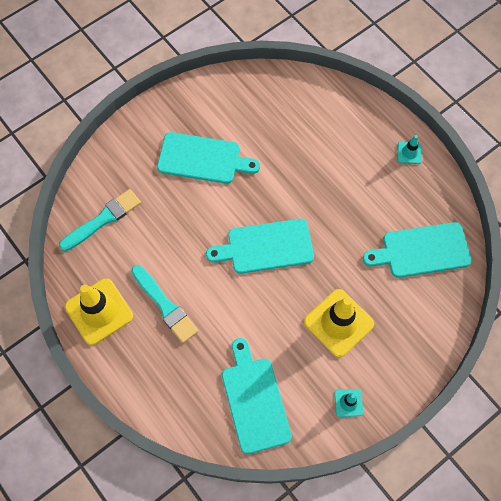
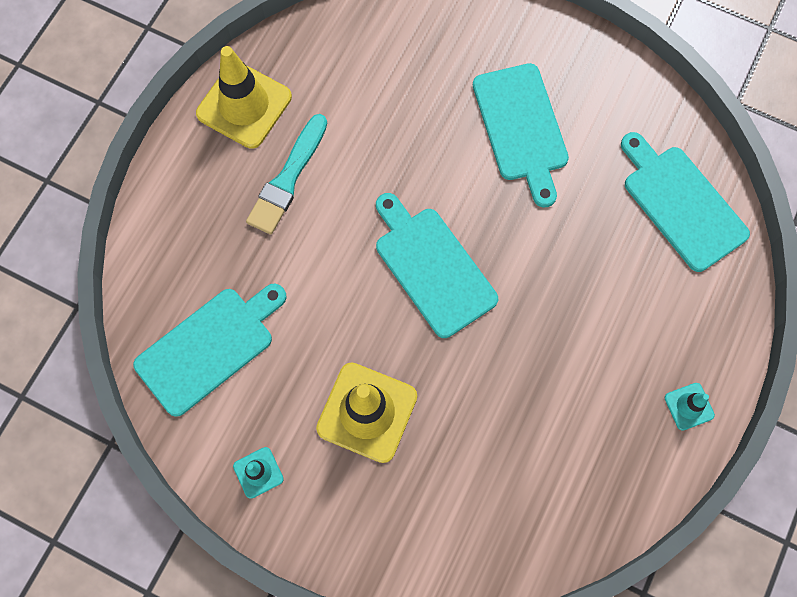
camera: 65 degrees right, 5 degrees up
turquoise brush [59,189,141,251] -> none
turquoise cutting board [363,222,472,278] -> turquoise cutting board moved to [621,132,750,272]

